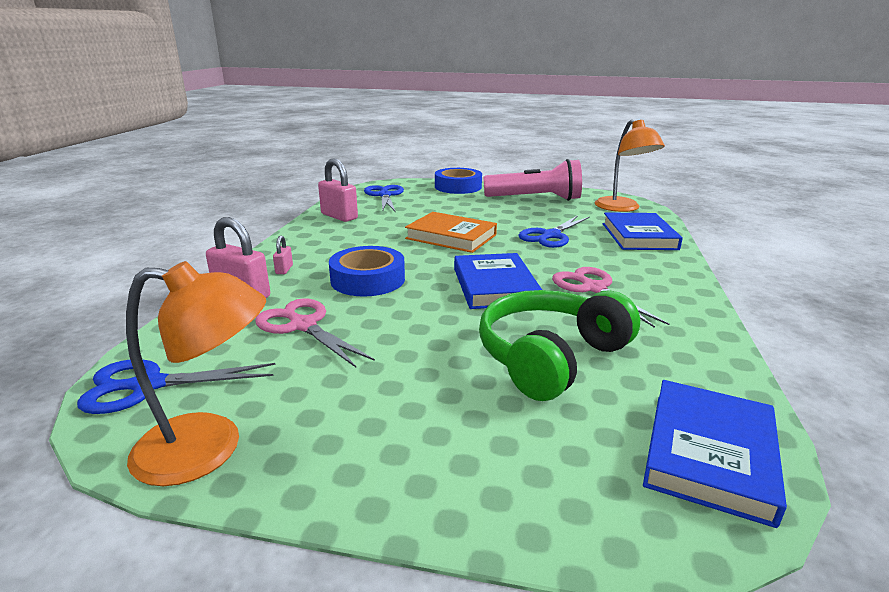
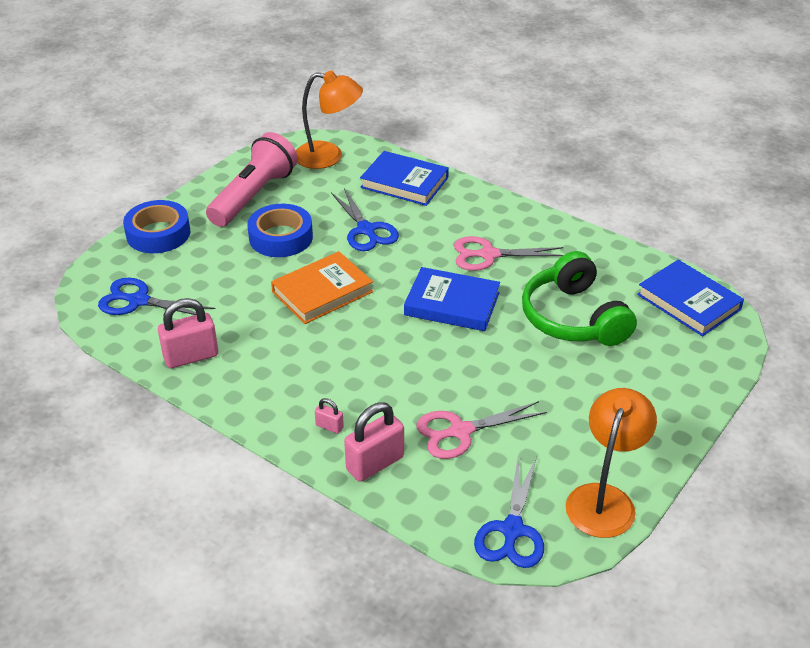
camera: 65 degrees left, 15 degrees up
blue tape [329,246,405,297] -> blue tape moved to [247,204,313,257]

